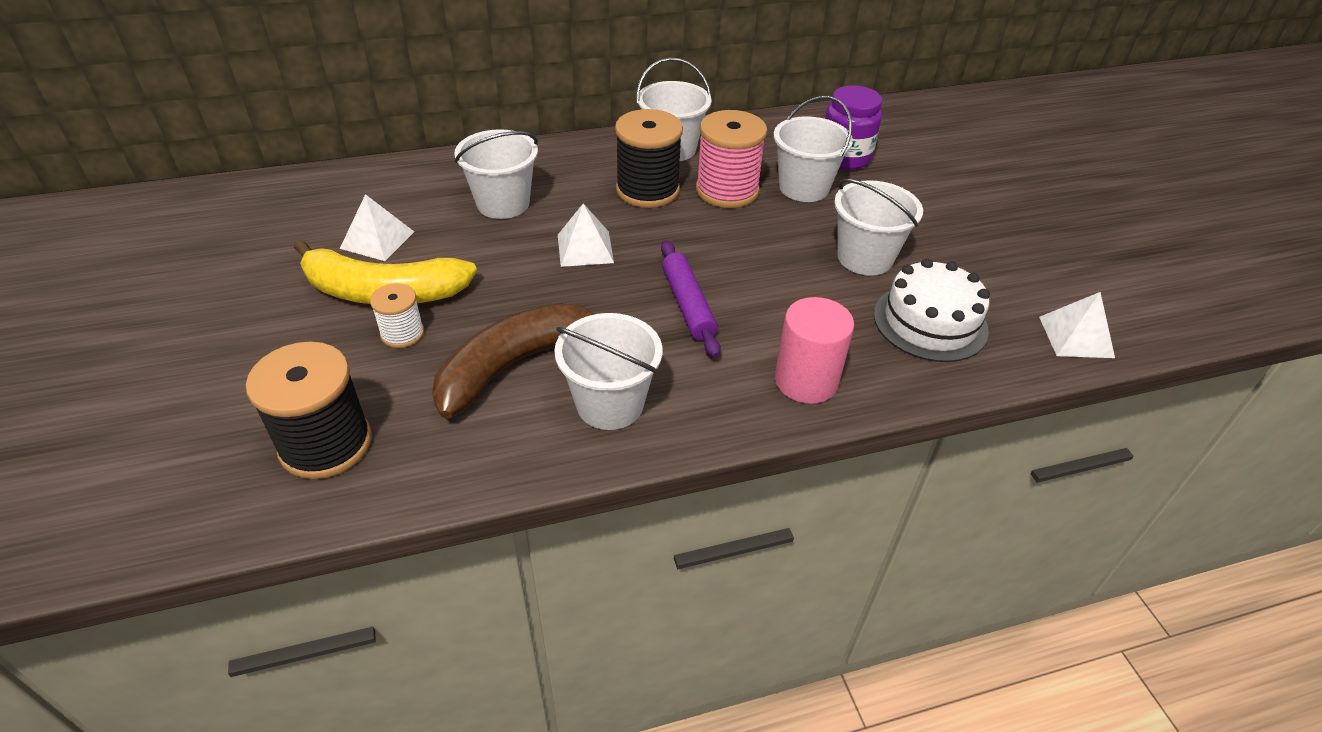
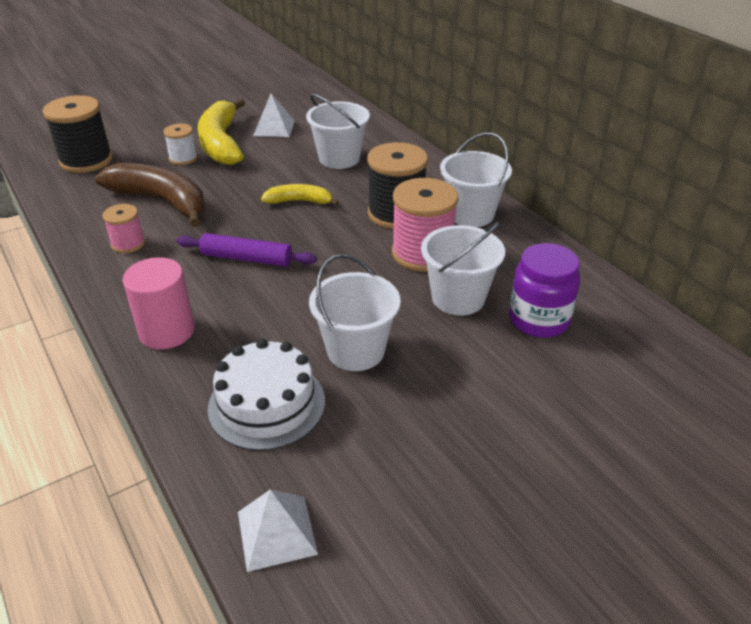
camera: 75 degrees right, 5 degrees down
white bucket [555,313,663,430] -> pink spool [103,204,145,253]
white pyramid [558,203,614,267] -> yellow banana [261,184,339,206]
purple rolling pin [661,240,721,358] -> purple rolling pin turned 45 degrees clockwise [176,233,317,267]

